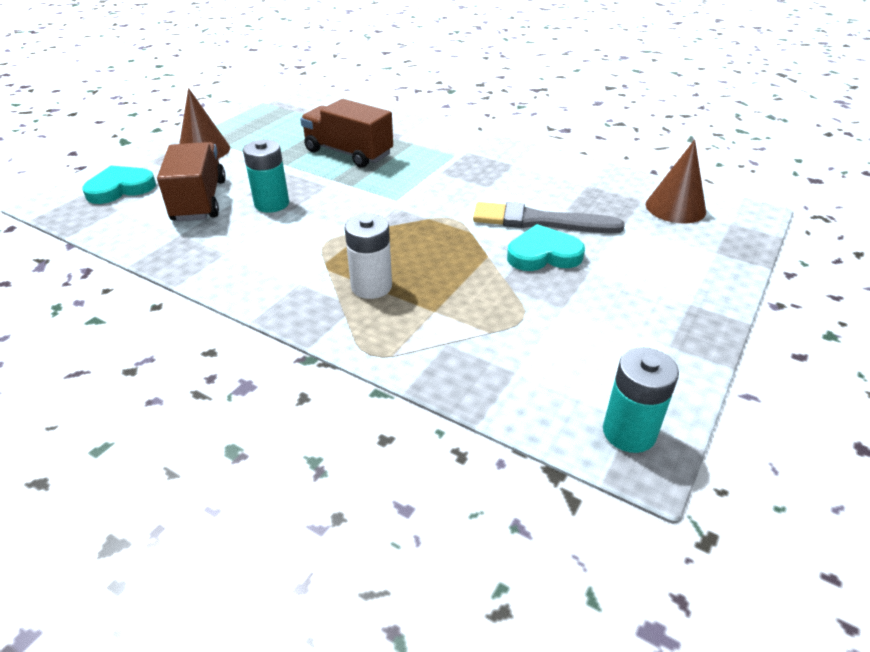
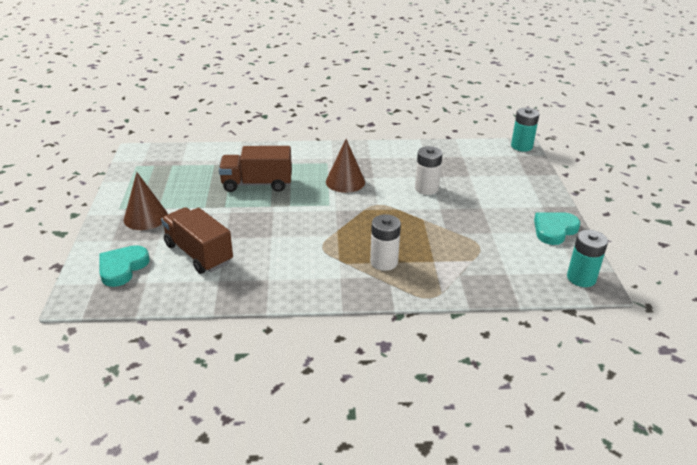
camera: 35 degrees left, 5 degrees down
turquoise battery [243,140,289,213] -> turquoise battery moved to [511,108,539,152]
grey brush [473,202,625,233] -> white battery [415,146,443,195]
turquoise heart [507,224,585,271] -> turquoise heart moved to [534,212,580,245]
brown cone [646,139,706,223] -> brown cone moved to [326,139,365,193]

